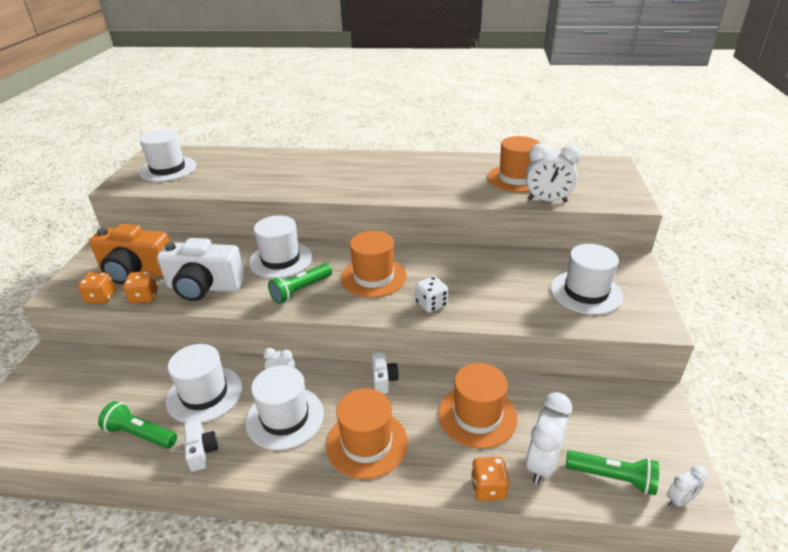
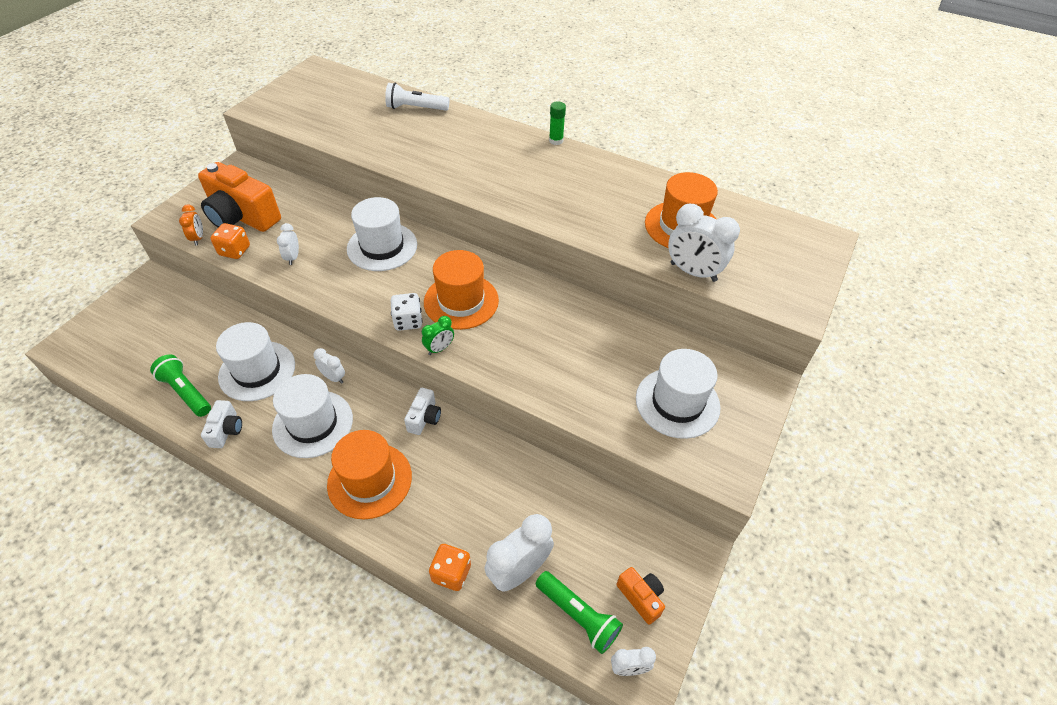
camera: 20 degrees right, 15 degrees up
orange dice [78,272,116,303] -> orange clock [179,204,203,246]
white hat [139,129,196,182] -> none
white camera [157,238,245,301] -> white clock [277,223,299,265]
green flashlight [268,263,332,304] -> none
white dice [415,276,448,313] -> white dice moved to [391,293,423,331]
orange hat [439,363,518,449] -> none
none -> white flashlight [385,83,449,111]
none -> green clock [422,316,454,355]
none -> green glue stick [549,101,566,145]
none -> orange camera [617,567,665,625]

